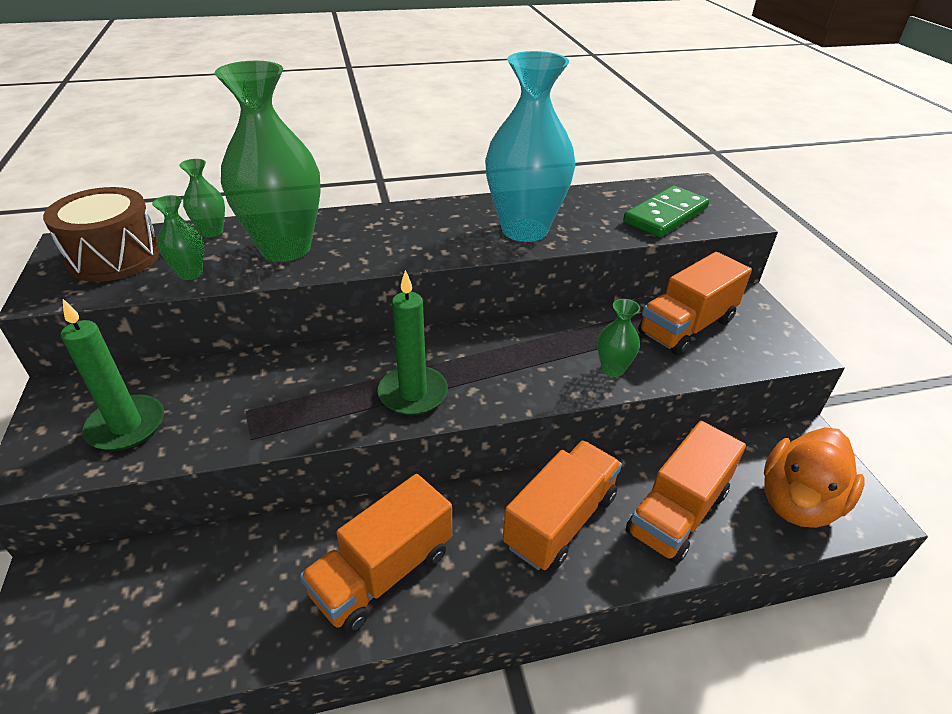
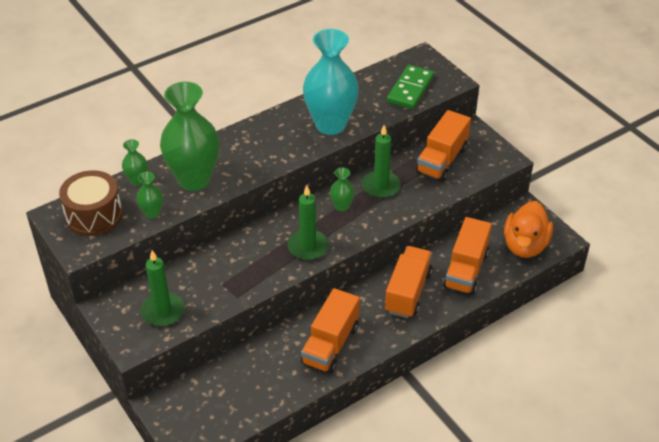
camera: 20 degrees left, 5 degrees up
green vase [597,299,640,377] -> green vase moved to [330,168,355,212]
none -> green candle [362,125,401,198]

